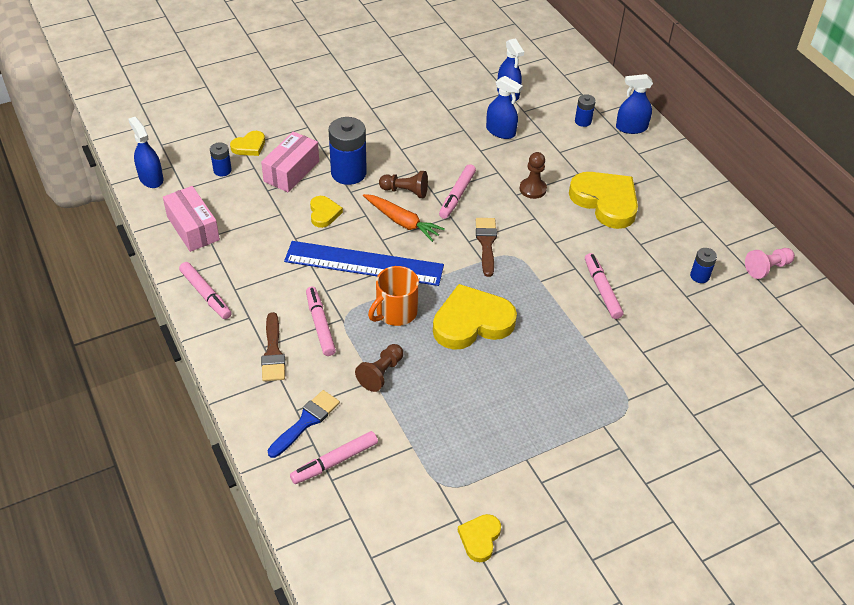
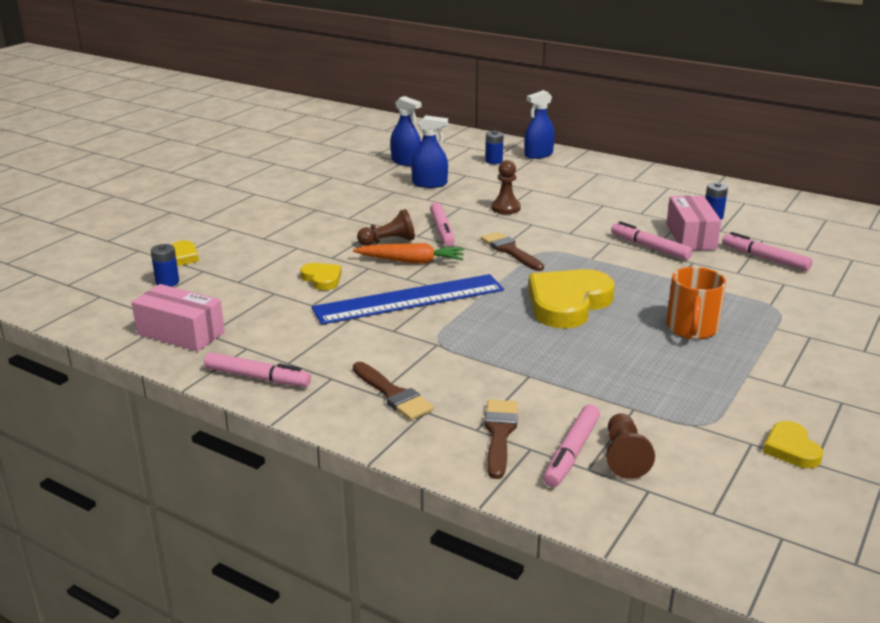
camera: 30 degrees left, 20 degrees down
blue spray bottle [128,117,163,188] -> none
pink box [261,131,319,193] -> pink box moved to [666,196,721,250]
blue brush [268,390,340,458] -> brown brush [484,399,518,479]
pink marker [306,286,336,356] -> pink marker moved to [722,232,813,271]
blue battery [329,117,367,185] -> none
brown pawn [355,344,403,392] -> brown pawn moved to [606,413,655,479]
orange mug [368,266,419,326] -> orange mug moved to [666,267,726,339]
yellow heart [569,172,638,229] -> none
pink pawn [745,248,795,279] -> none

